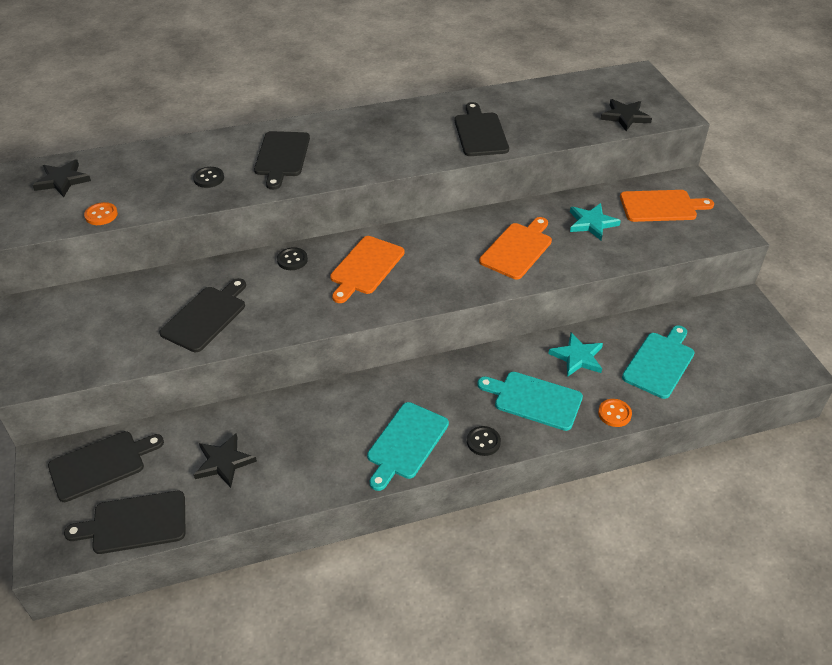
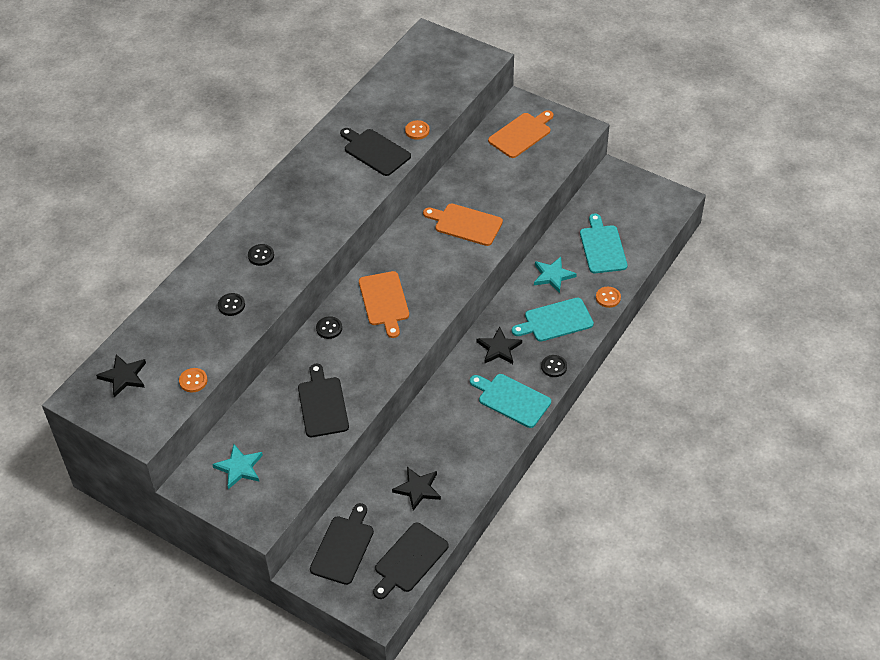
camera: 40 degrees left, 5 degrees up
black cutting board [254,131,310,190] -> black button [248,244,274,266]
turquoise cutting board [367,402,449,491] -> turquoise cutting board turned 135 degrees clockwise [470,374,551,428]
orange cutting board [479,217,552,279] -> orange cutting board turned 60 degrees counterclockwise [423,203,503,246]
turquoise star [570,203,621,240] -> turquoise star moved to [212,444,263,489]
black star [600,99,652,131] -> black star moved to [476,327,522,364]
none -> orange button [405,120,430,140]

